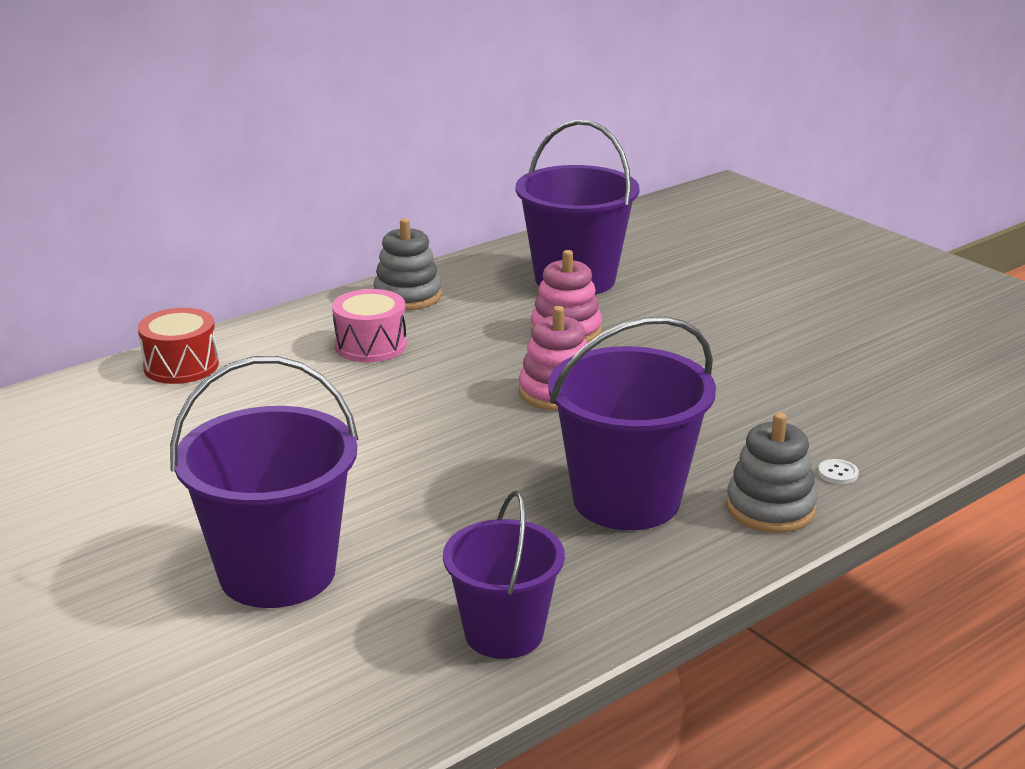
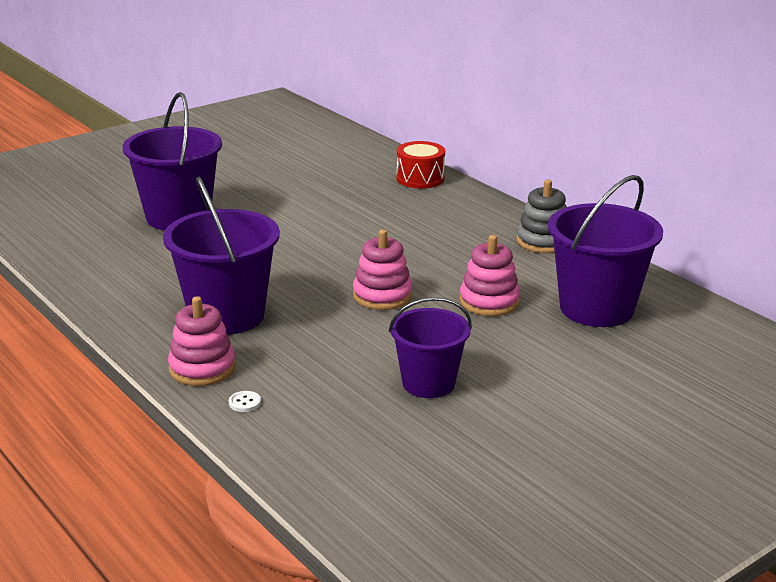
camera: 90 degrees right, 0 degrees up
pink drum [332,289,407,362] -> none
purple bucket [443,490,565,659] -> purple bucket moved to [389,297,472,398]
grey stacking toy [726,412,817,533] -> pink stacking toy [168,296,235,386]

